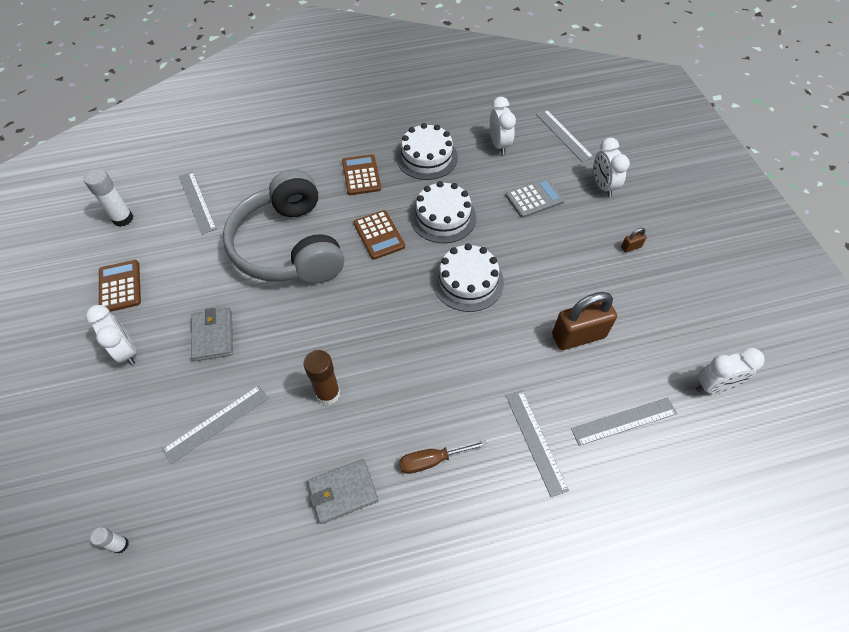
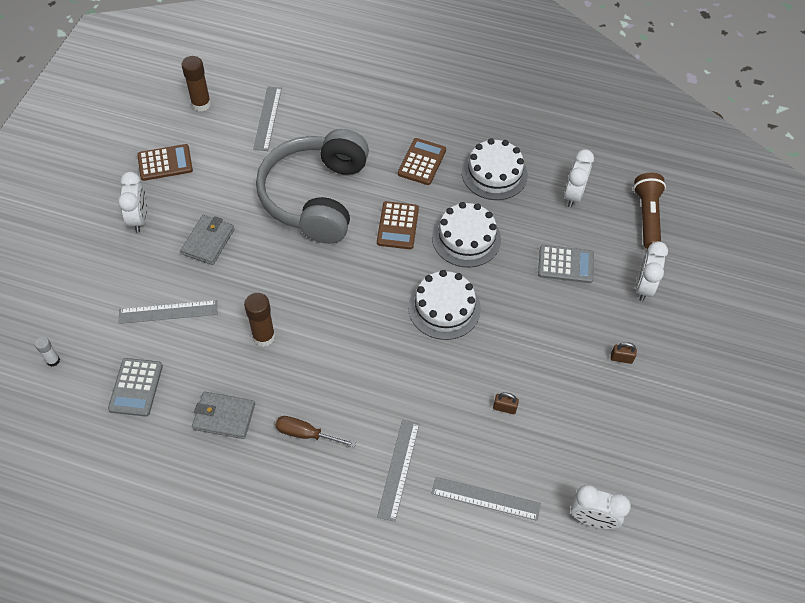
camera: 30 degrees right, 0 degrees up
white glue stick [84,169,133,227] -> brown glue stick [181,56,211,112]
brown calculator [99,260,141,312] -> brown calculator turned 60 degrees clockwise [137,144,193,181]
grey ruler [536,109,594,162] -> brown flashlight [633,173,666,249]
brown padlock [552,292,617,350] -> brown padlock [493,392,519,414], size x0.43
none -> grey calculator [108,358,163,417]

